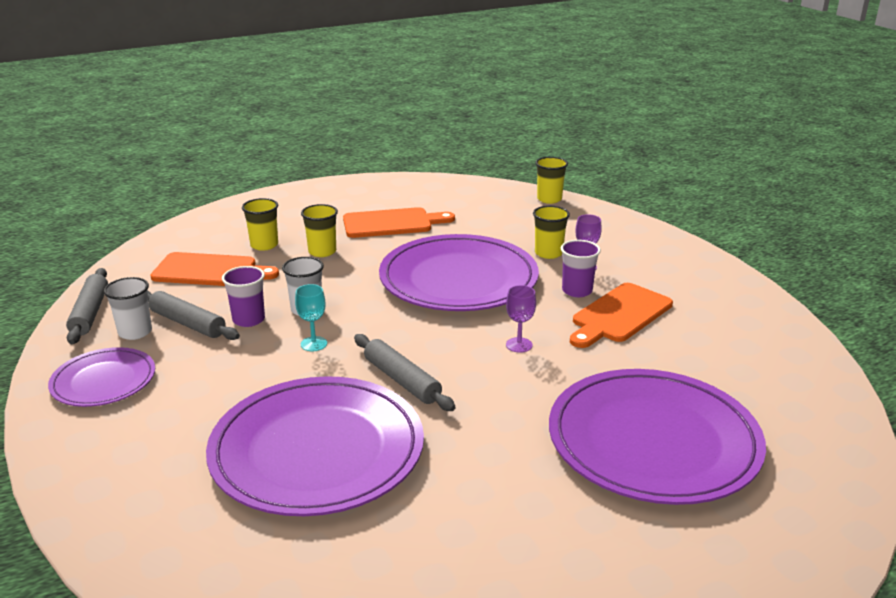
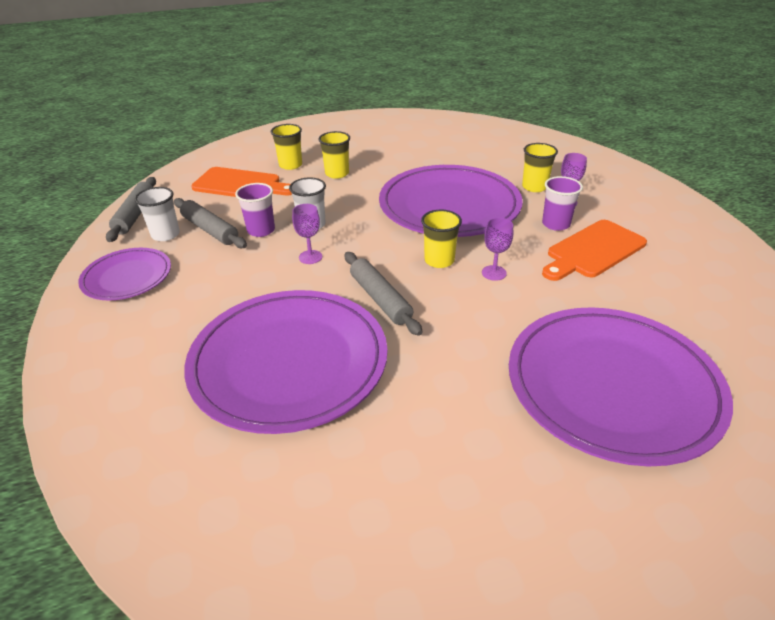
camera: 10 degrees right, 10 degrees up
turquoise goblet [295,284,327,351] -> purple goblet [292,204,322,264]
orange cutting board [343,207,455,238] -> none
yellow cup [535,157,568,204] -> yellow cup moved to [421,210,462,268]

